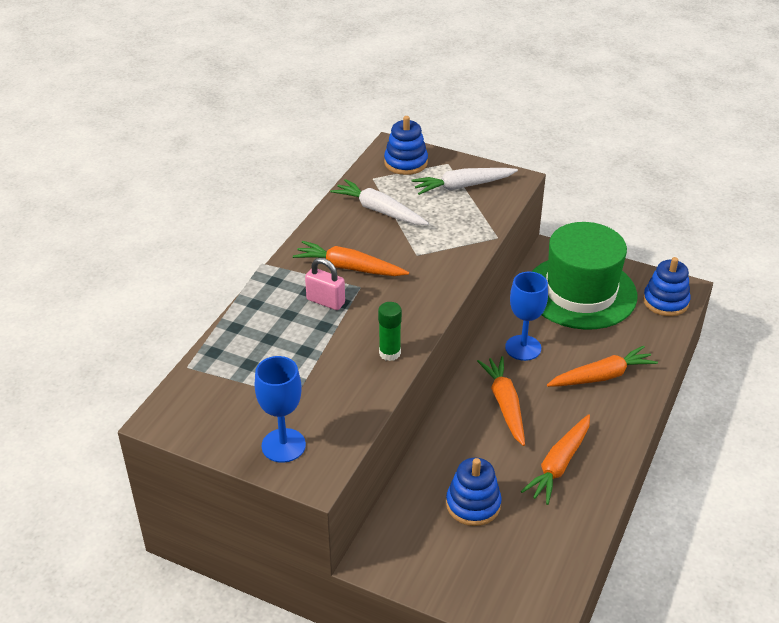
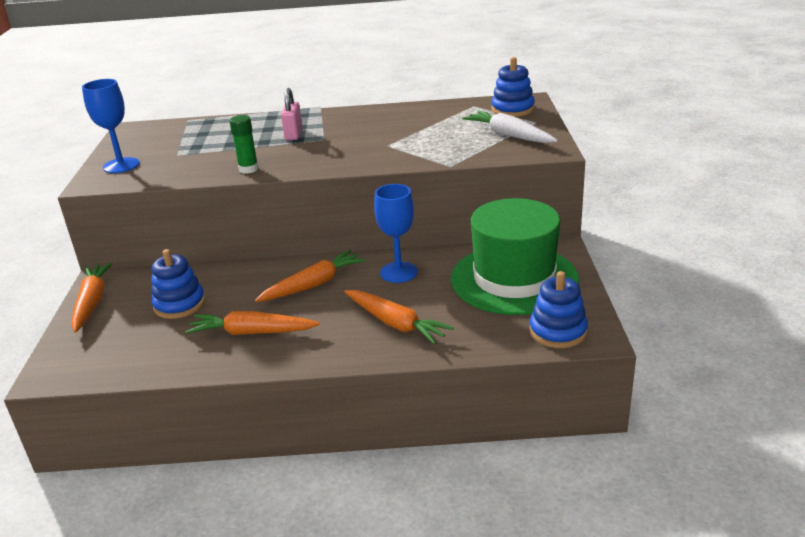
camera: 65 degrees right, 10 degrees down
orange carrot [293,241,409,276] -> orange carrot moved to [71,262,113,333]
white carrot [330,179,429,225] -> none

